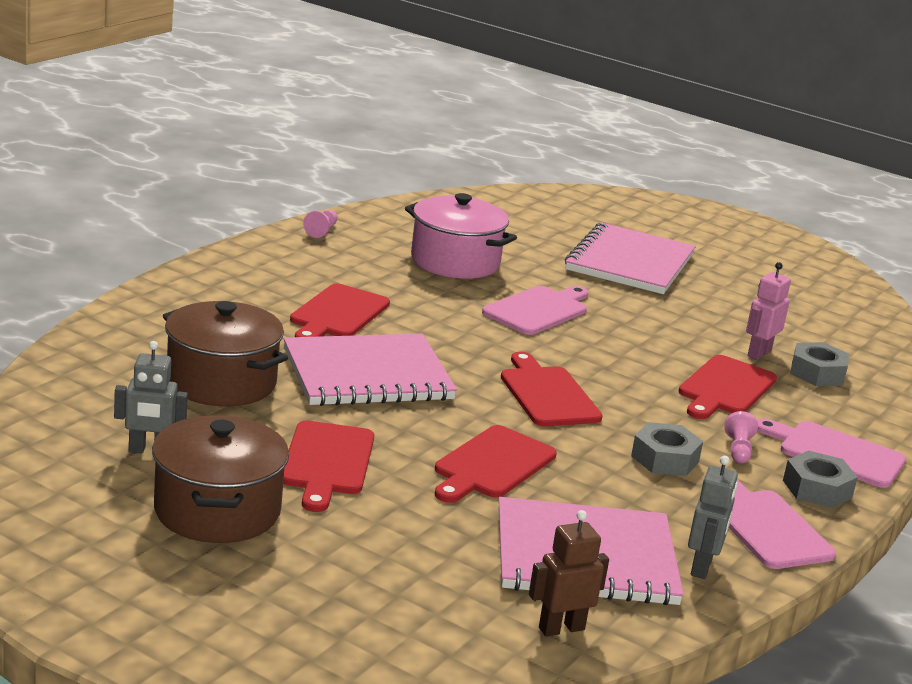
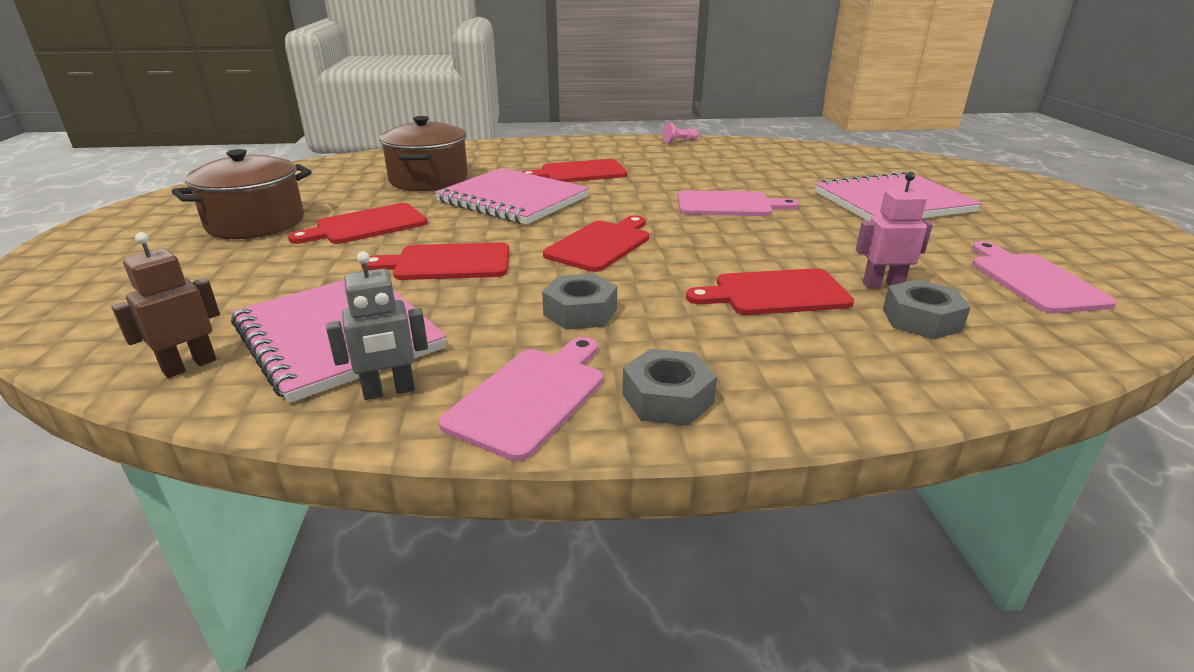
camera: 55 degrees right, 5 degrees up
grey robot [114,341,188,453] -> none
pink pot [405,193,517,279] -> none
brown robot [529,510,609,637] -> brown robot turned 75 degrees counterclockwise [111,232,220,378]
pink pawn [724,411,758,463] -> none
pink cutting board [757,418,906,488] -> pink cutting board moved to [972,241,1117,313]

